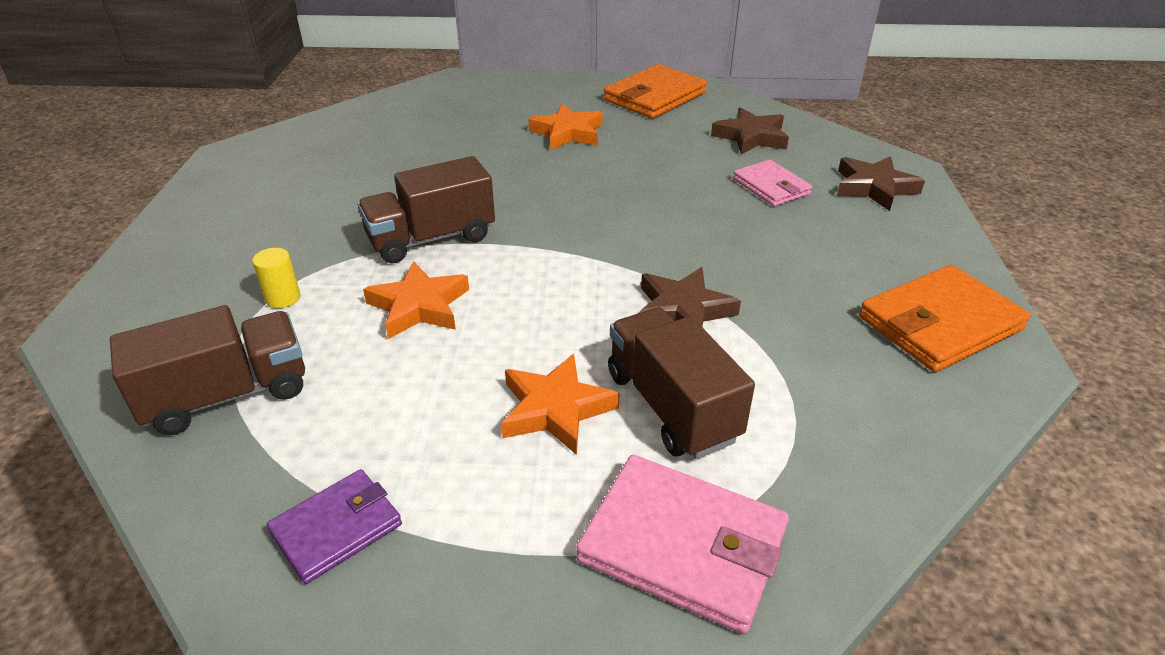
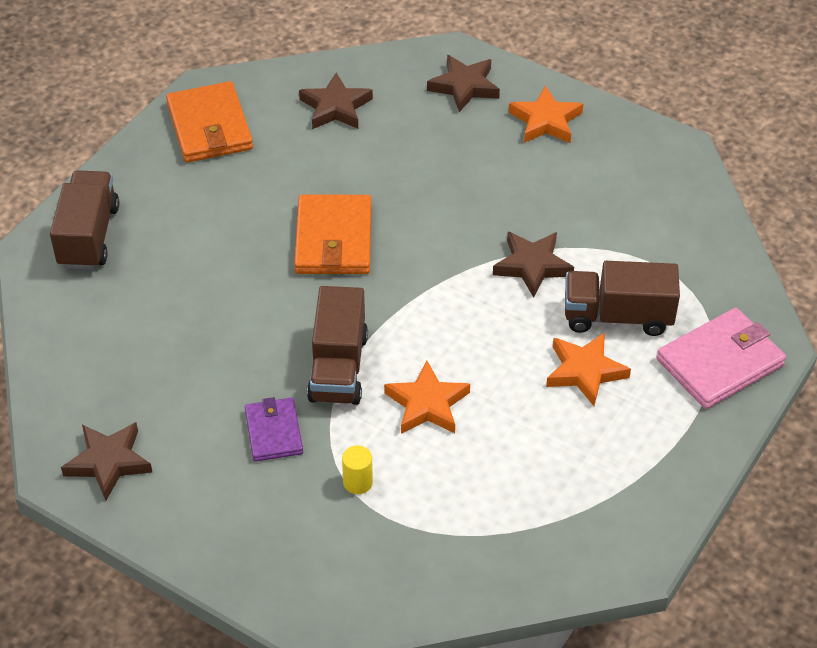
camera: 60 degrees left, 10 degrees up
brown truck [110,305,305,435] -> brown truck moved to [50,170,119,269]
purple wallet [267,469,402,584] -> purple wallet moved to [245,397,303,462]
orange star [529,104,603,150] -> orange star moved to [509,86,583,143]
pink wallet [733,160,812,206] -> none
orange wallet [859,265,1031,372] -> orange wallet moved to [294,195,372,274]
none -> brown star [61,422,152,500]

